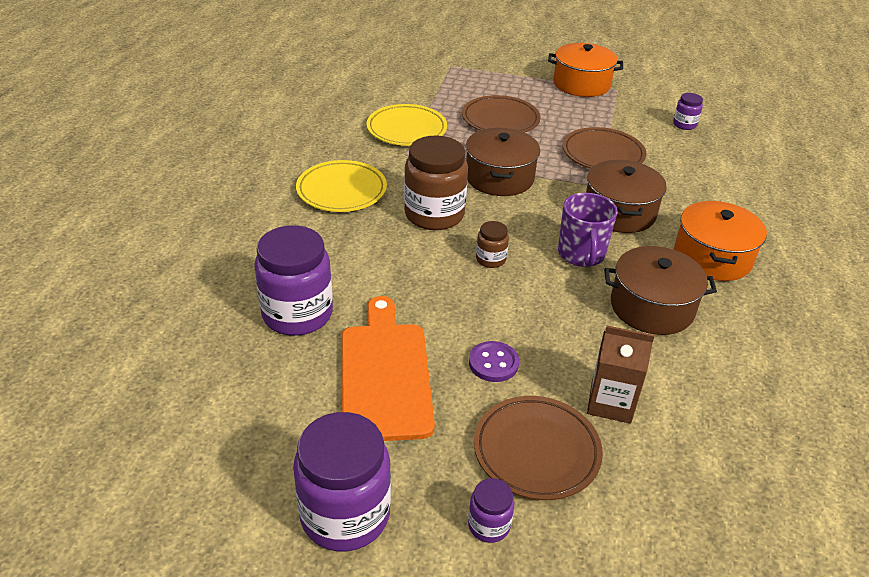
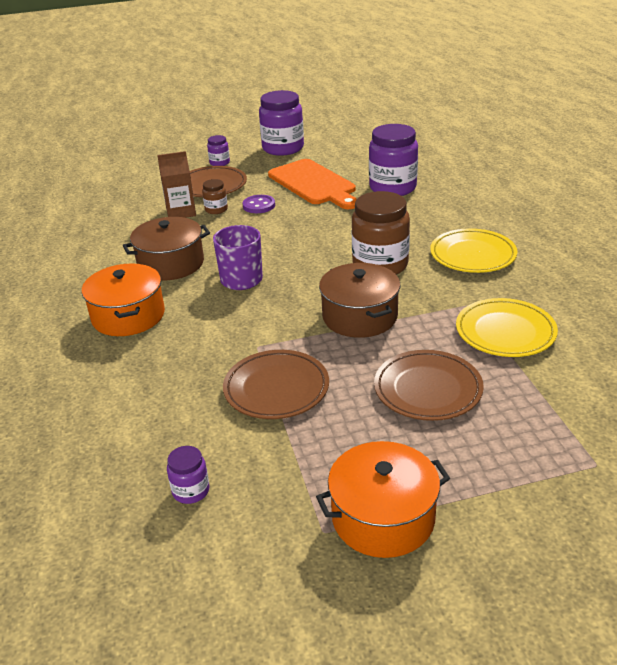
camera: 155 degrees right, 5 degrees down
brown jar [476,221,509,268] -> brown jar moved to [202,179,228,214]
brown pot [586,160,667,233] -> none

